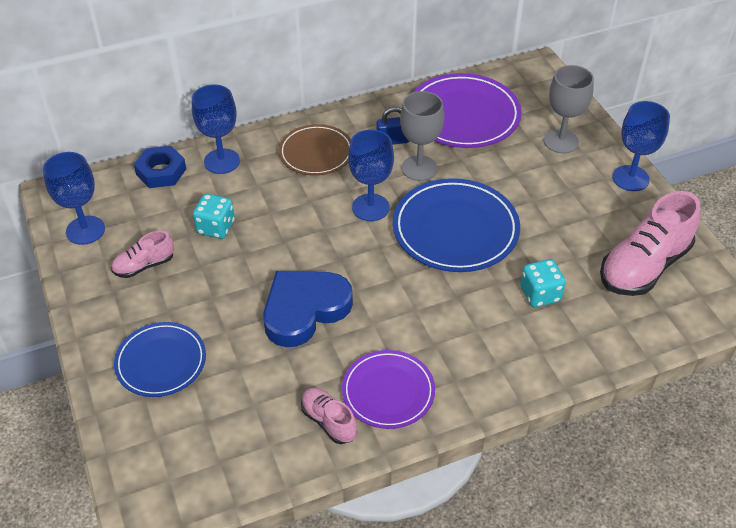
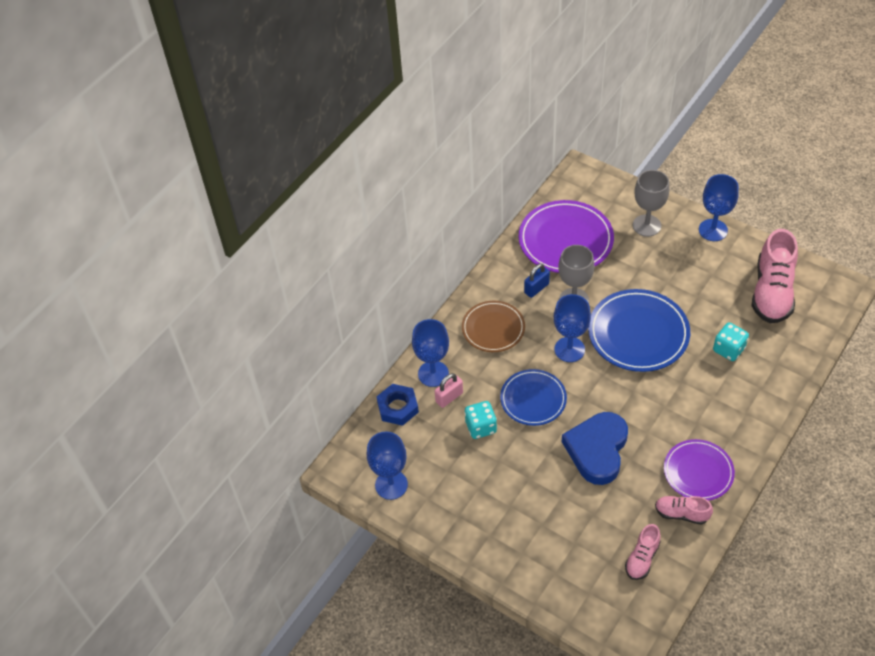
camera: 30 degrees left, 5 degrees up
pink shoe [111,231,174,278] -> pink shoe moved to [625,524,661,580]
blue plate [114,322,206,397] -> blue plate moved to [500,369,567,426]
none -> pink padlock [435,373,463,408]

